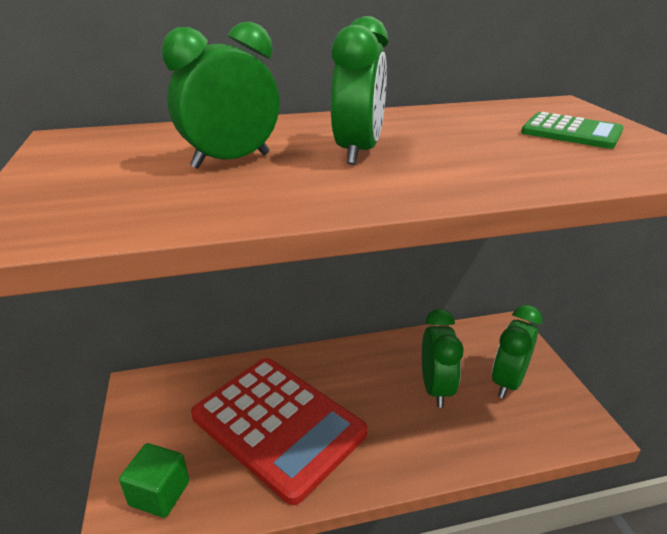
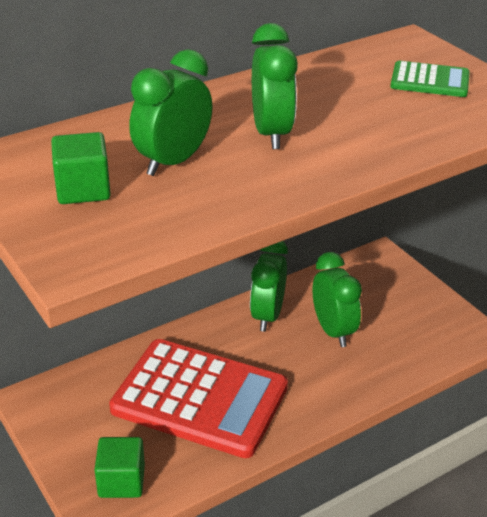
camera: 20 degrees left, 5 degrees up
green clock [492,305,542,398] -> green clock moved to [250,241,288,332]
none -> green cube [51,132,111,204]

